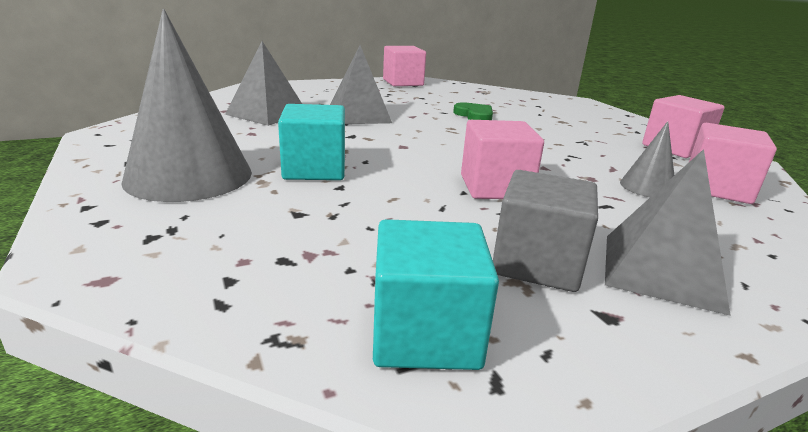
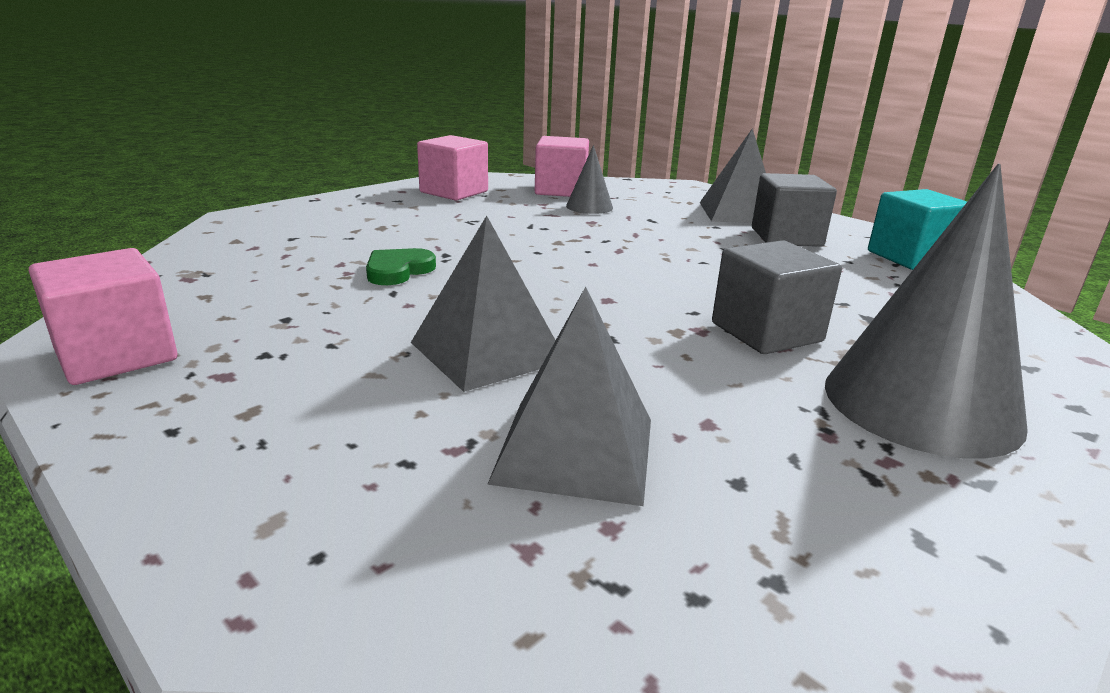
camera: 110 degrees left, 0 degrees up
turquoise cube [278,104,345,180] -> grey cube [712,240,842,354]
pink cube [461,120,544,199] -> none

